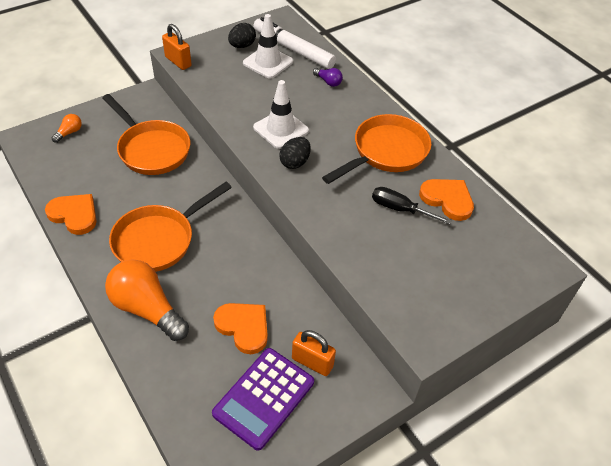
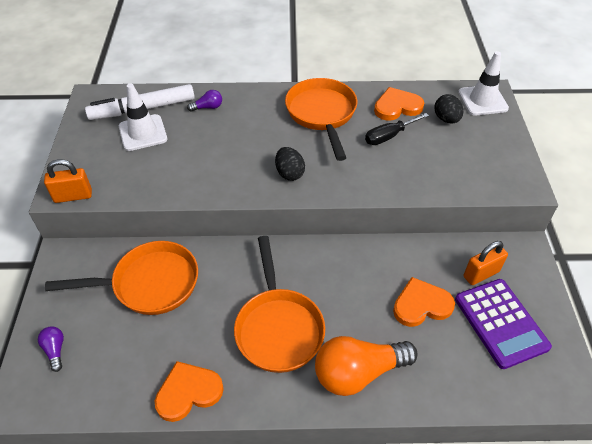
camera: 55 degrees left, 0 degrees up
orange light bulb [52,114,82,143] -> purple light bulb [38,326,64,372]
black egg [228,23,256,48] -> black egg moved to [434,94,463,123]
white traffic cone [253,80,309,149] -> white traffic cone moved to [458,51,509,115]

